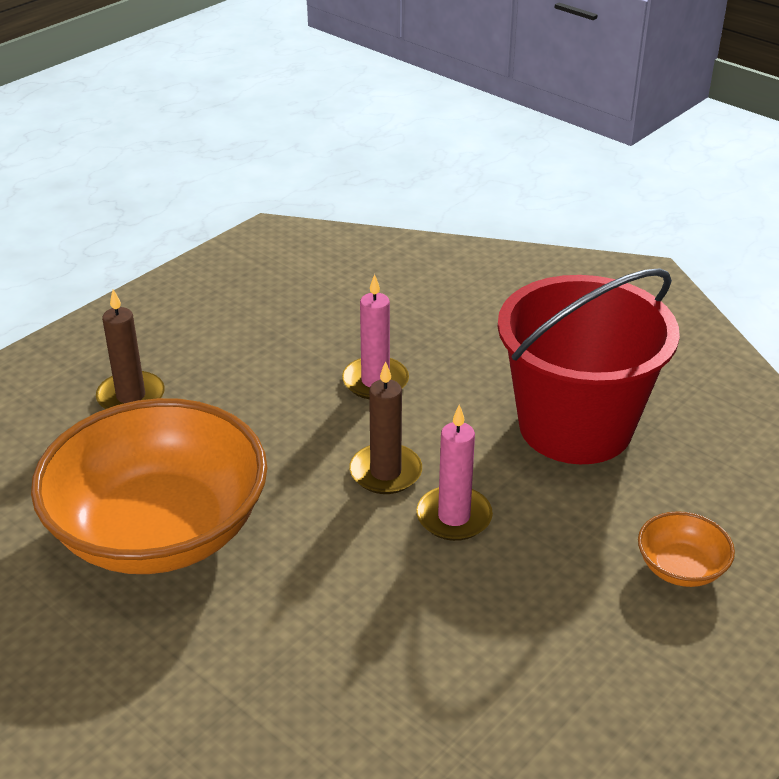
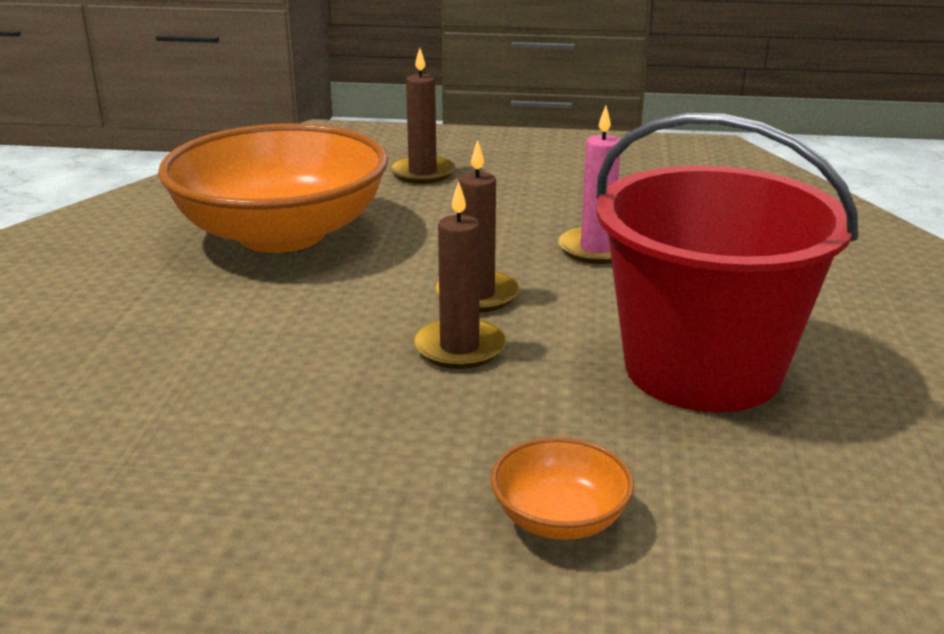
camera: 55 degrees right, 10 degrees down
pink candle [416,405,493,541] -> brown candle [413,181,506,369]

